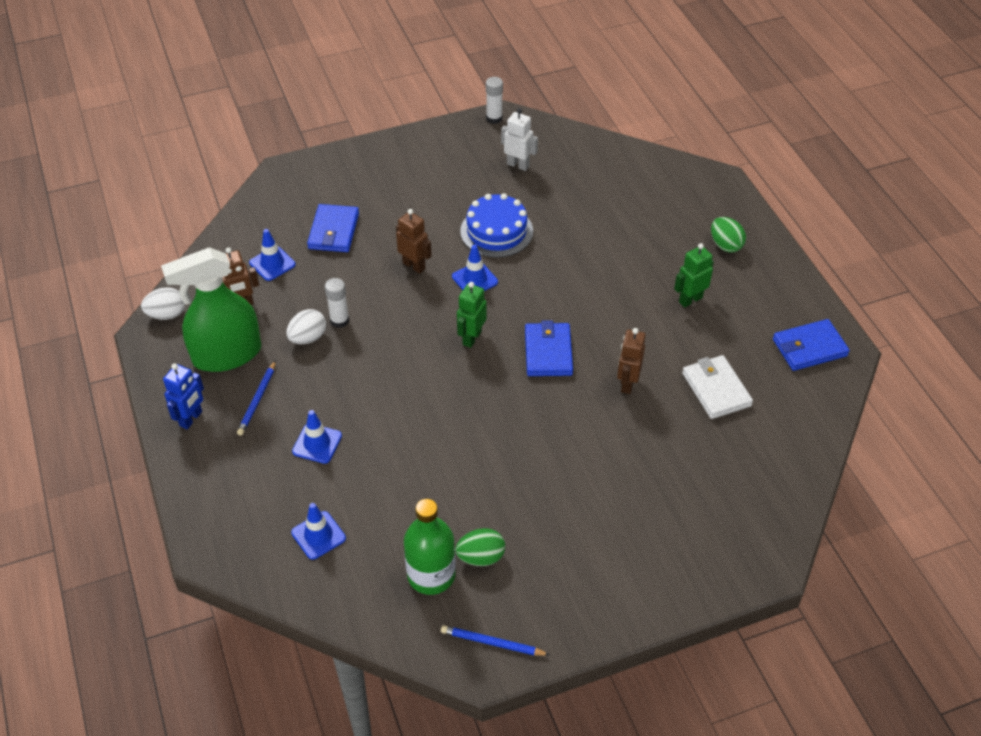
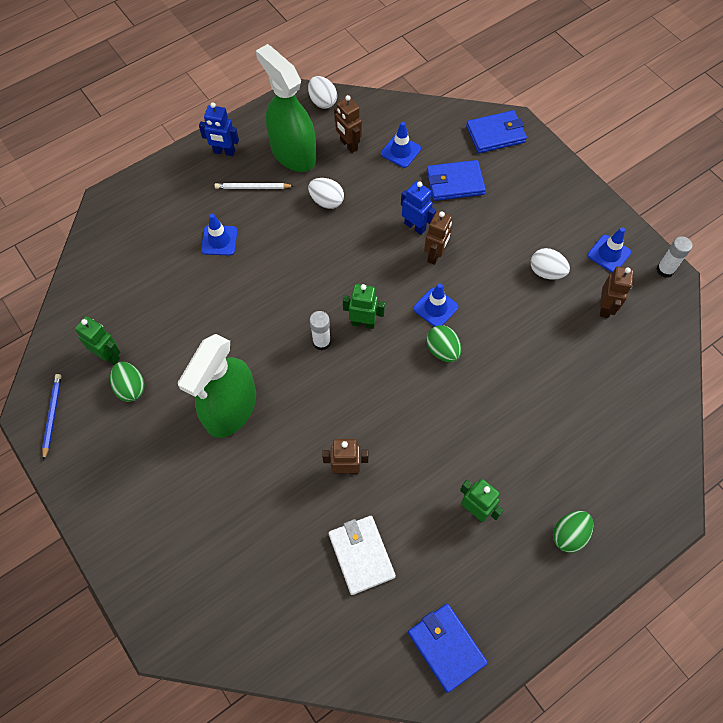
camera: 75 degrees right, 15 degrees up
blue pencil [237,360,276,436] -> white pencil [215,183,294,189]
blue traffic cone [291,503,346,560] -> blue traffic cone moved to [588,227,631,273]
white glue stick [325,278,349,328] -> white glue stick moved to [310,311,331,351]
green bottle [404,499,456,595] -> green robot [75,316,120,365]
blue cake [460,193,533,258] -> none
white robot [501,108,538,171] -> brown robot [600,266,634,318]
blue wallet [525,320,573,376] -> blue wallet moved to [466,110,527,153]
white wallet [682,355,753,419] -> white wallet turned 75 degrees counterclockwise [329,516,396,595]
none -> green spray bottle [178,334,256,438]
none -> blue robot [401,181,436,235]
none -> green egg [426,325,461,362]
none -> white egg [531,248,570,279]

